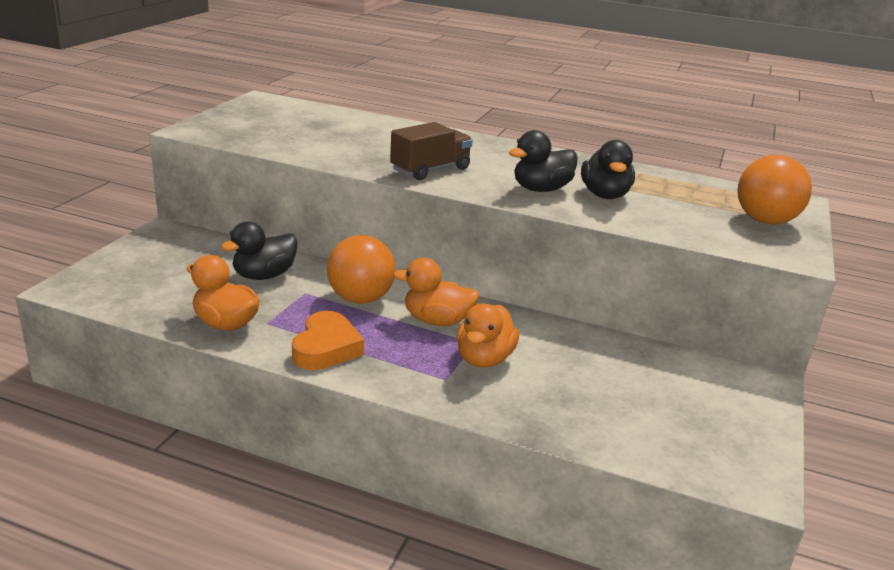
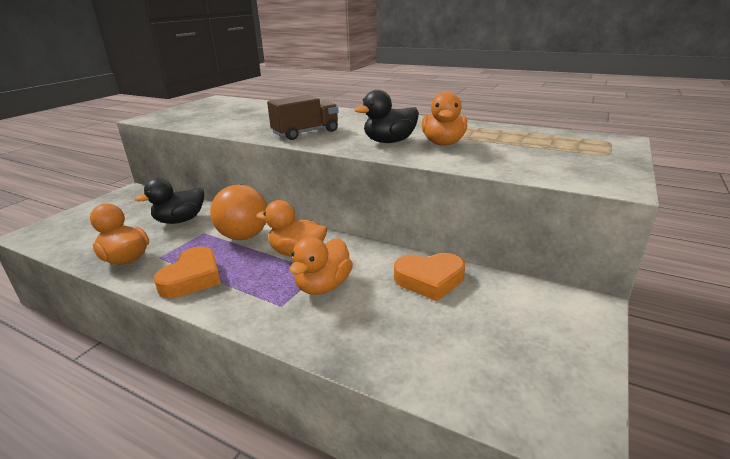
camera: 10 degrees right, 0 degrees up
black duck [581,140,635,199] -> orange duck [422,92,467,145]
orange ball [737,155,812,224] -> none
none -> orange heart [394,253,465,301]

